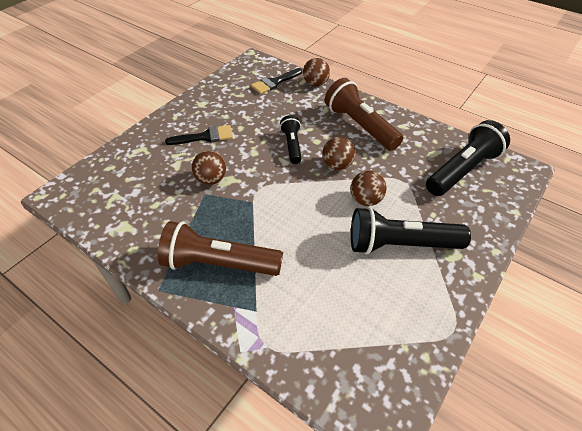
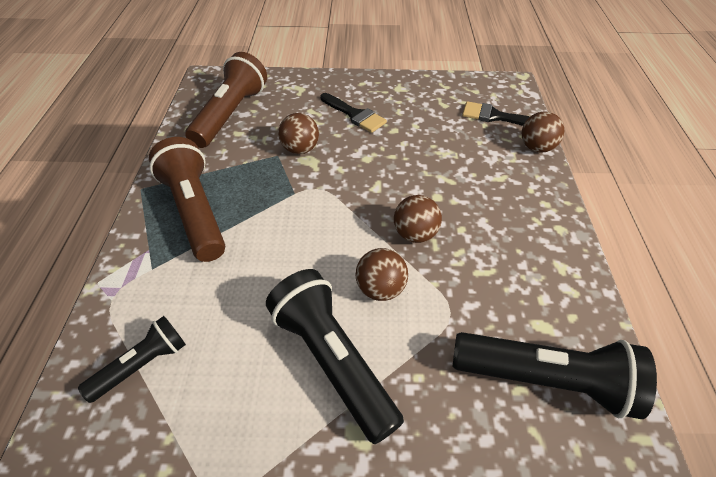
camera: 55 degrees right, 0 degrees up
black flashlight [280,115,302,164] -> black flashlight moved to [78,316,186,403]
brown flashlight [325,78,403,151] -> brown flashlight moved to [185,52,267,148]

